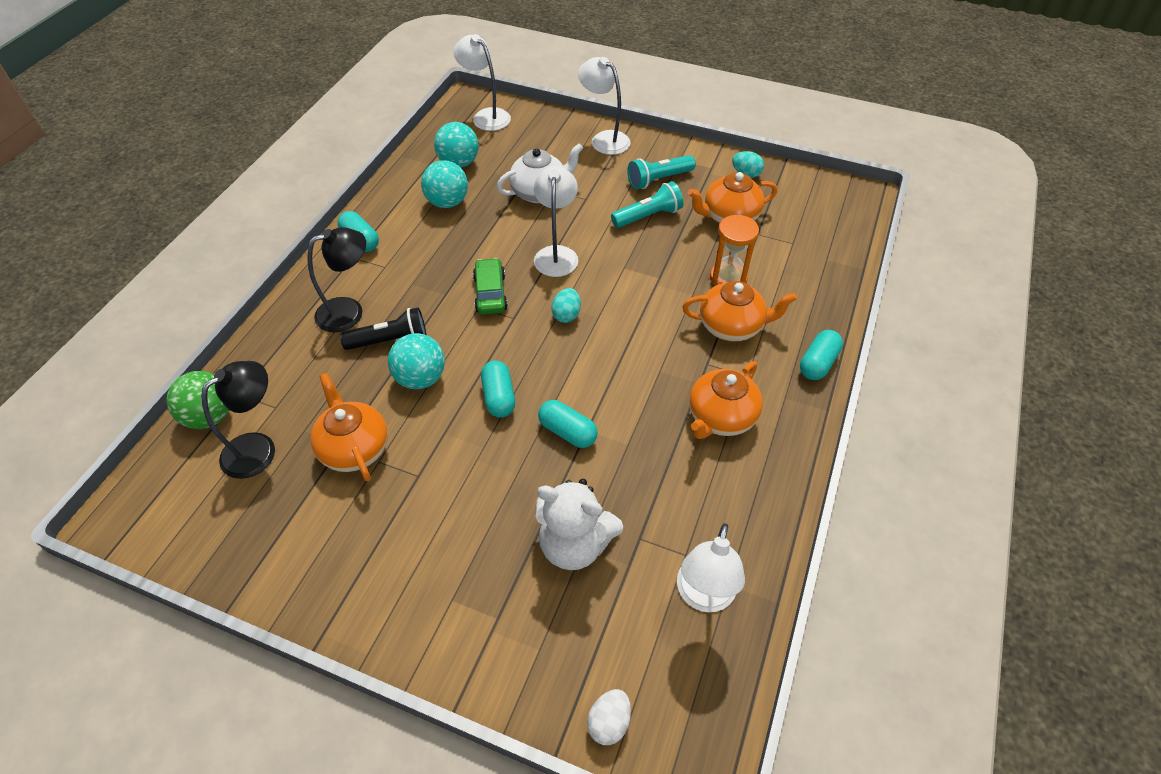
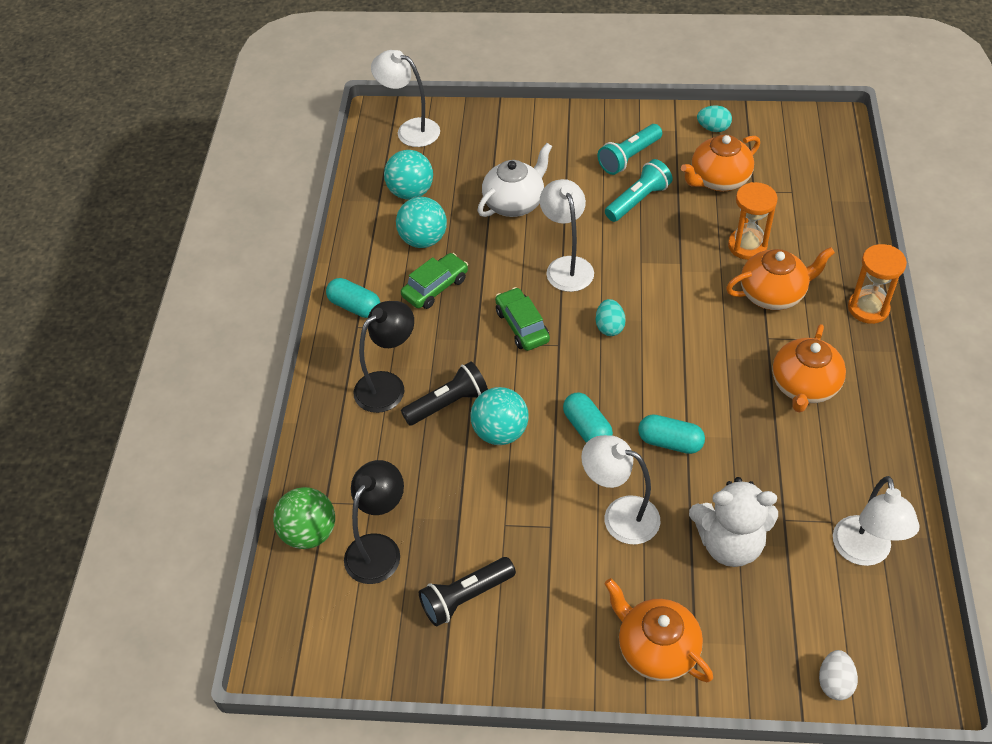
camera: 15 degrees left, 0 degrees up
orange teapot [311,373,388,481] -> orange teapot moved to [604,578,713,682]
white lamp [578,57,630,155] -> white lamp moved to [581,435,660,544]
turquoise capsule [800,330,843,380] -> orange hourglass [848,244,907,324]
none -> green car [401,253,468,309]
none -> black flashlight [419,557,516,626]

